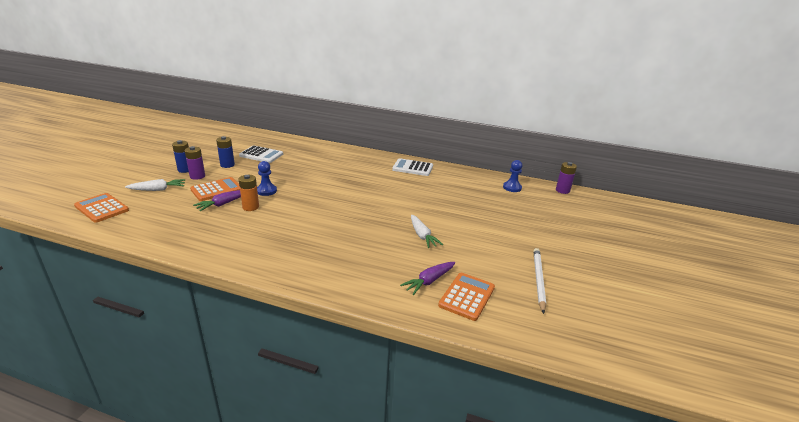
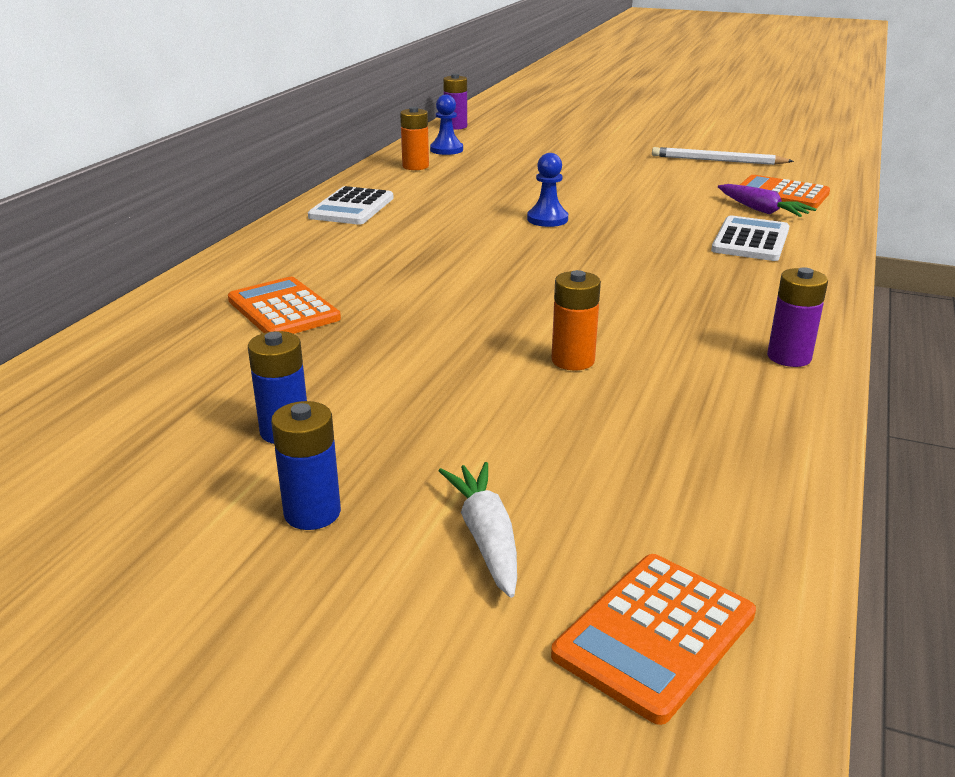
camera: 85 degrees left, 0 degrees up
purple battery [185,146,205,180] -> purple battery moved to [767,267,828,367]
orange calculator [190,177,240,201] -> orange calculator moved to [228,277,341,334]
purple carrot [193,190,241,211] -> none
white calculator [239,146,283,163] -> white calculator moved to [711,215,789,261]
blue pawn [257,161,277,196] -> blue pawn moved to [527,153,568,227]
white carrot [411,215,443,248] -> none
none -> orange battery [400,107,429,170]

